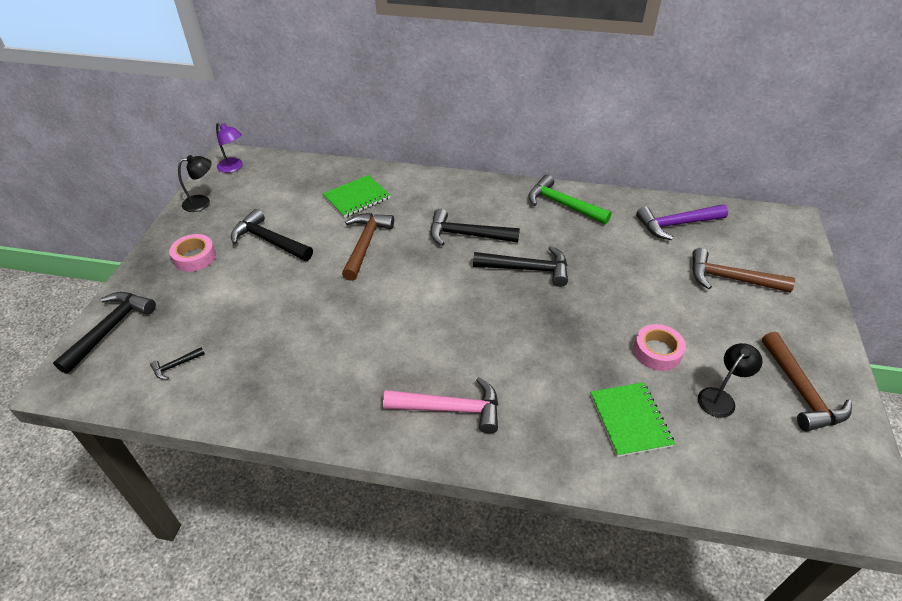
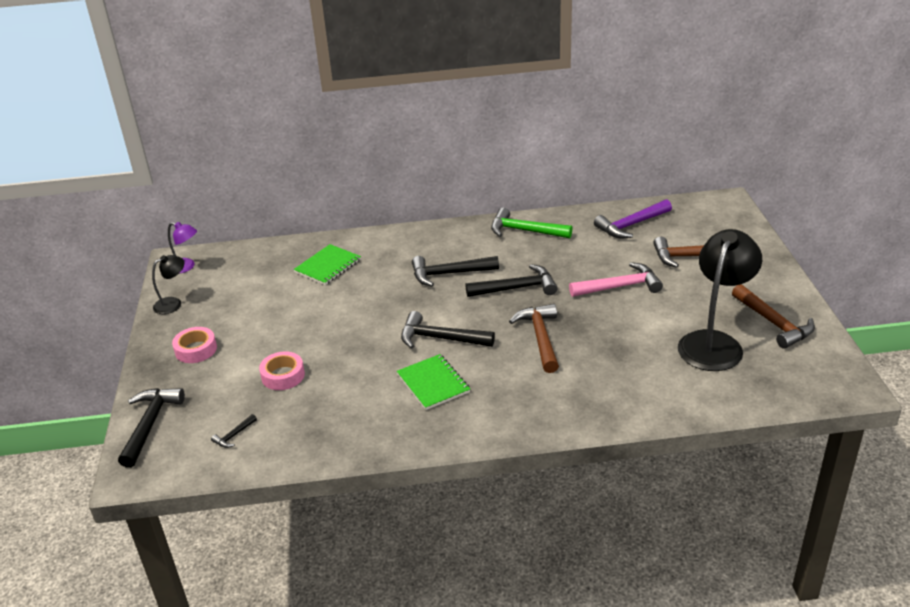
camera: 15 degrees left, 10 degrees down
black hammer [231,209,313,261] -> black hammer moved to [401,311,495,349]
brown hammer [342,213,394,281] -> brown hammer moved to [509,304,559,373]
pink hammer [383,377,498,434] -> pink hammer moved to [569,262,663,297]
green notebook [590,382,675,457] -> green notebook moved to [397,354,470,410]
pink tape [634,324,686,371] -> pink tape moved to [259,351,305,390]
black lamp [698,343,762,418] -> black lamp [678,229,762,371], size x2.04

